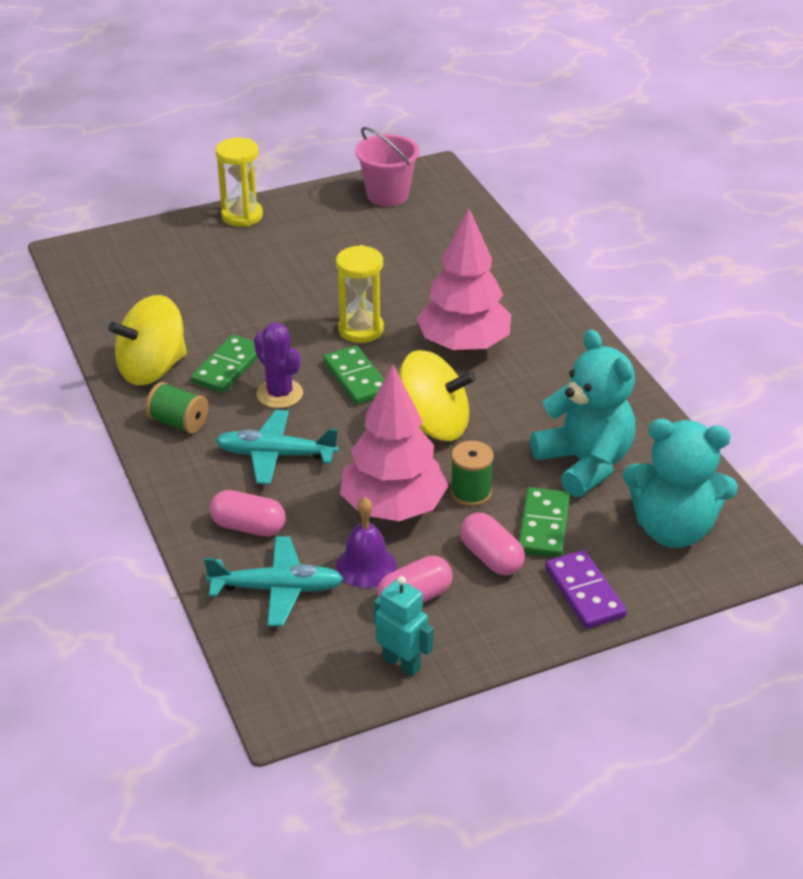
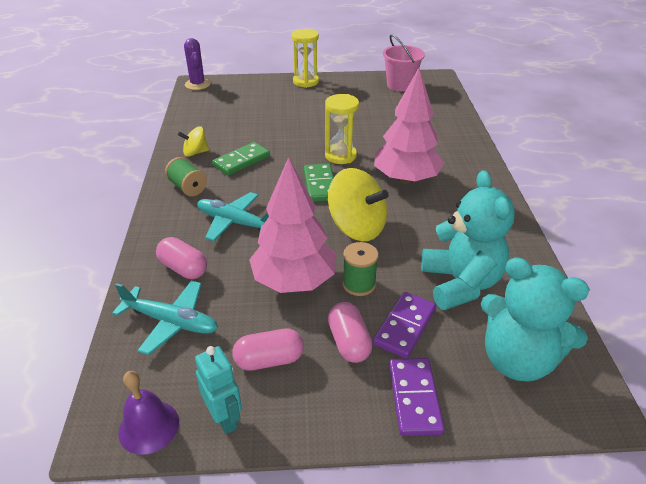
camera: 20 degrees right, 0 degrees up
yellow spinning top [108,295,187,385] -> yellow spinning top [178,127,209,157], size x0.54
purple cactus [254,322,303,408] -> purple cactus moved to [184,38,210,90]
purple bell [336,497,396,588] -> purple bell moved to [118,371,179,455]
green domino [519,487,570,557] -> purple domino [373,292,436,359]

